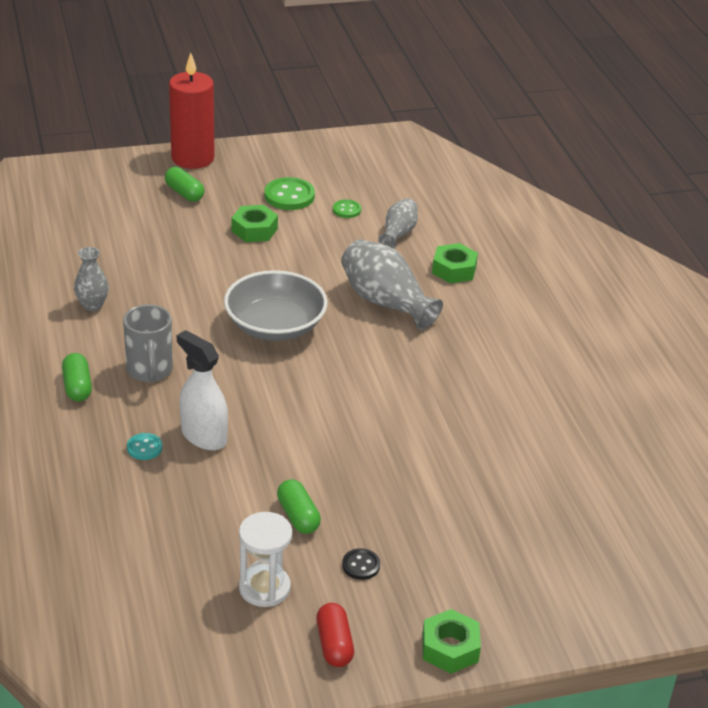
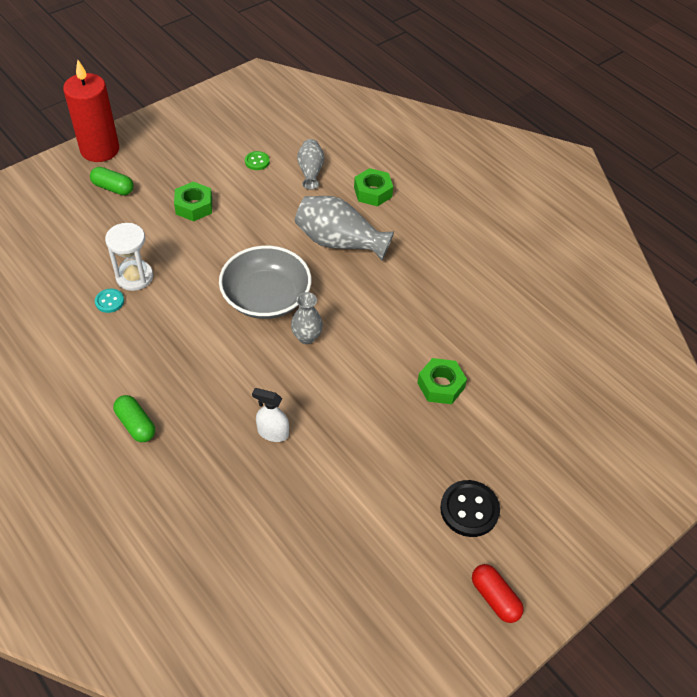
camera: 25 degrees left, 15 degrees up
grey vase [74,247,109,311] -> grey vase moved to [291,292,323,344]
grey mug [123,305,173,382] -> none
turquoise button [127,433,162,460] -> turquoise button moved to [95,289,124,313]
white spray bottle [177,330,228,450] -> white spray bottle [252,388,289,442], size x0.66
white hourglass [239,512,292,607] -> white hourglass moved to [105,223,153,291]
green button [265,177,315,210] -> none
green capsule [277,479,321,534] -> none
black button [342,548,380,580] -> black button [440,480,500,537], size x1.78
green nut [422,609,481,674] -> green nut moved to [417,358,467,404]

